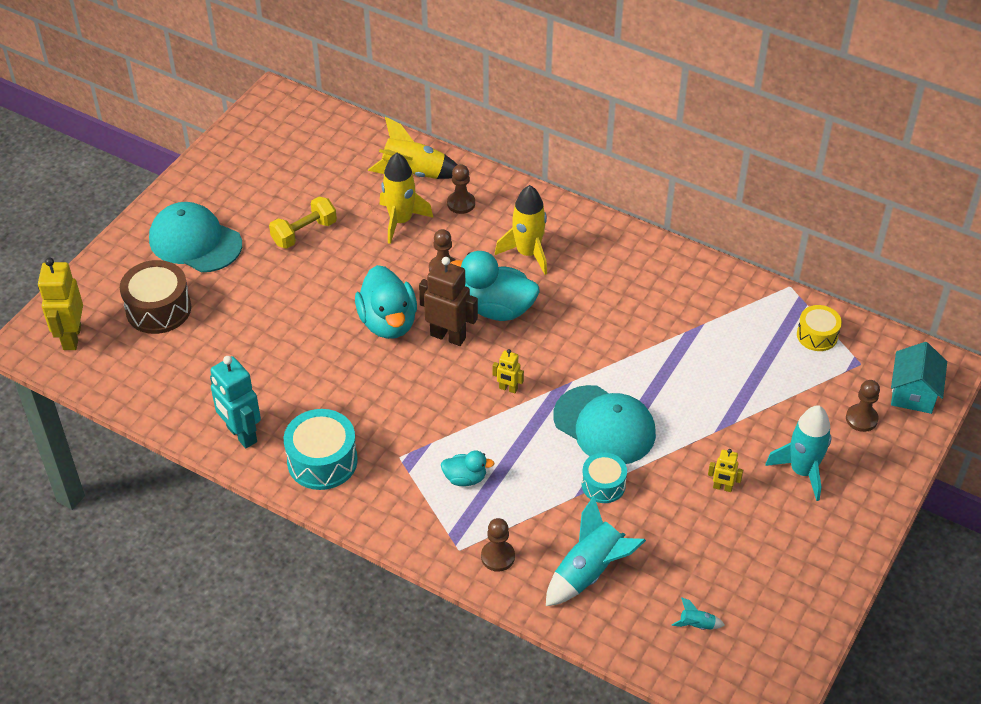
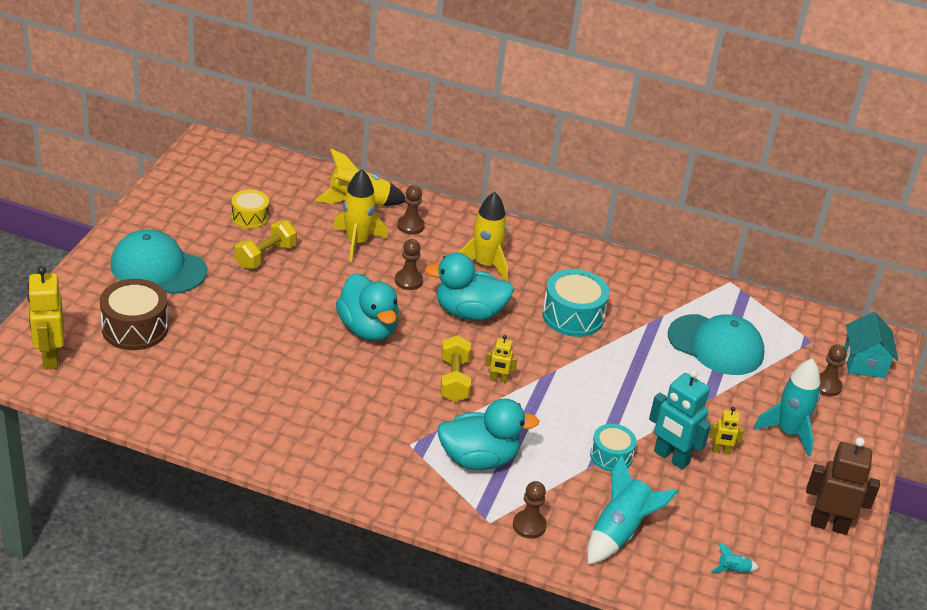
camera: 15 degrees left, 10 degrees down
turquoise robot [210,356,261,448] -> turquoise robot moved to [649,369,711,469]
turquoise drum [284,409,358,490] -> turquoise drum moved to [542,269,610,337]
brown robot [419,257,478,346] -> brown robot moved to [806,437,880,535]
turquoise duck [441,451,495,486] -> turquoise duck [437,398,539,470], size x1.90
turquoise cap [553,385,656,464] -> turquoise cap moved to [668,314,764,375]
yellow drum [797,305,842,351] -> yellow drum moved to [232,190,269,229]
none -> yellow dumbbell [441,335,471,402]

